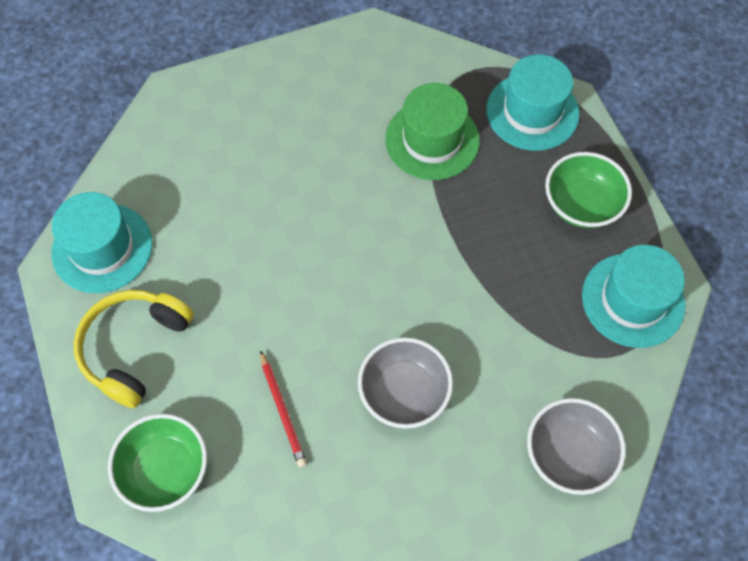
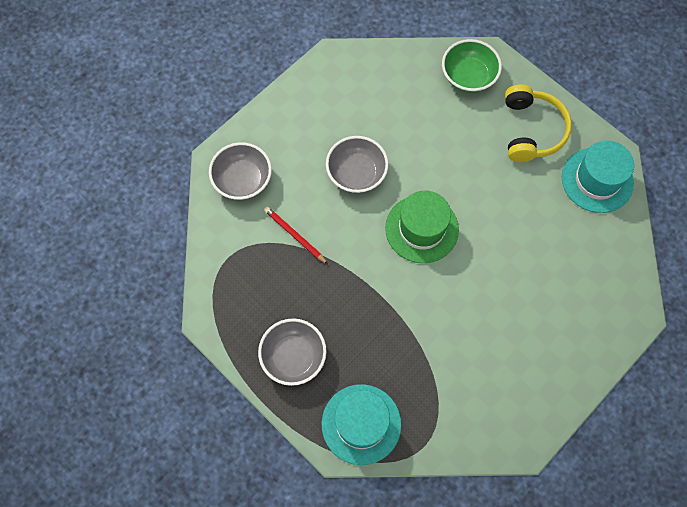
camera: 155 degrees right, 5 degrees up
red pencil [260,350,307,468] -> red pencil moved to [264,206,328,264]
green hat [385,83,480,180] -> green hat moved to [385,191,459,263]
green bowl [545,152,632,228] -> grey bowl [258,318,327,386]
turquoise hat [582,245,686,348] -> none

